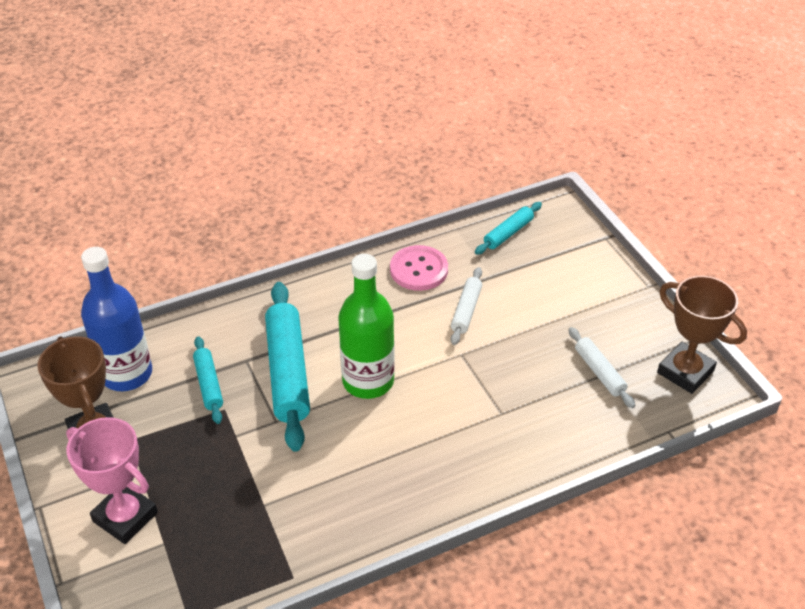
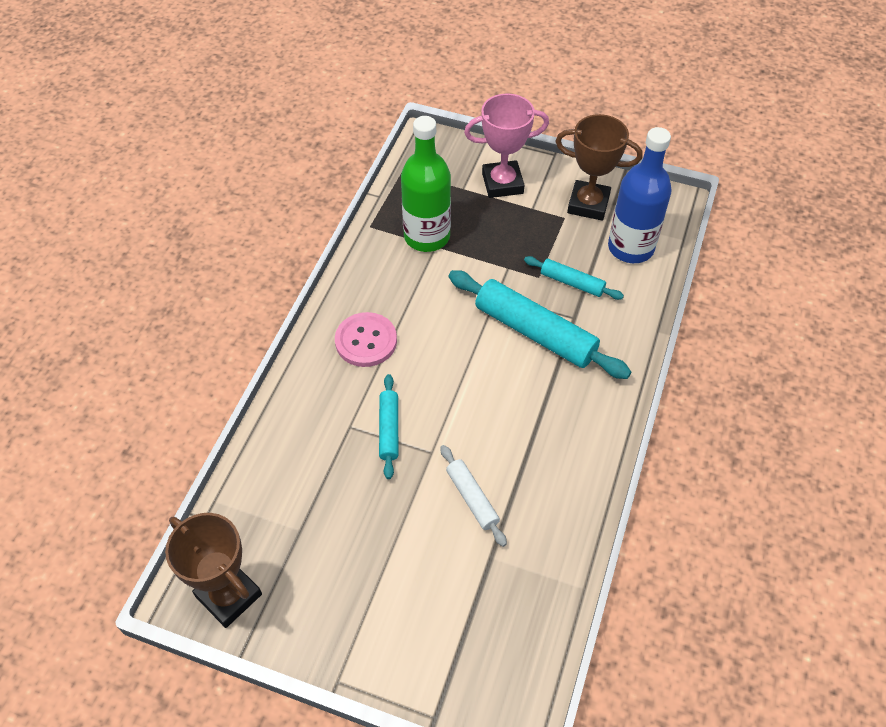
camera: 135 degrees right, 10 degrees up
green bottle [338,254,395,399] -> green bottle moved to [401,116,451,252]
pink button [390,245,448,291] -> pink button moved to [335,312,397,367]
turquoise rolling pin [475,202,542,255] -> turquoise rolling pin moved to [379,374,398,479]
white rolling pin [568,327,635,408] -> none
brown trophy [657,276,747,394] -> brown trophy turned 45 degrees clockwise [165,513,262,628]

